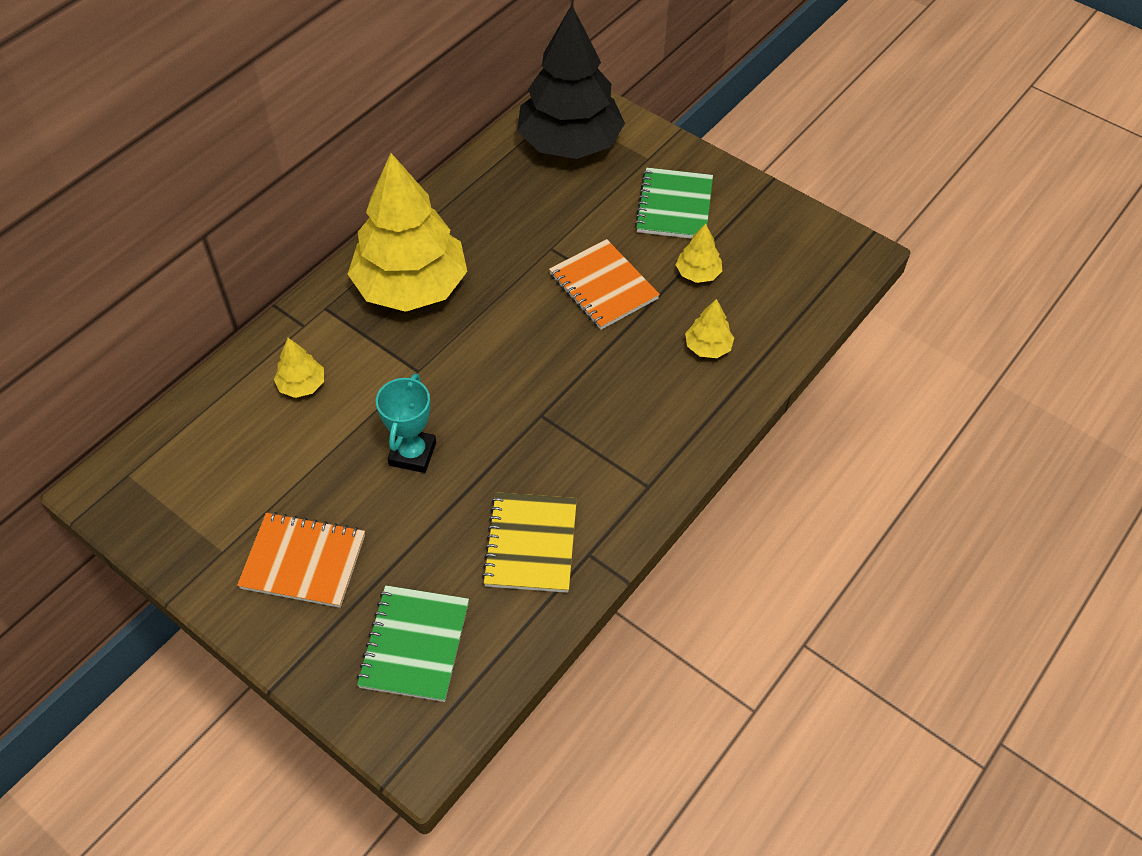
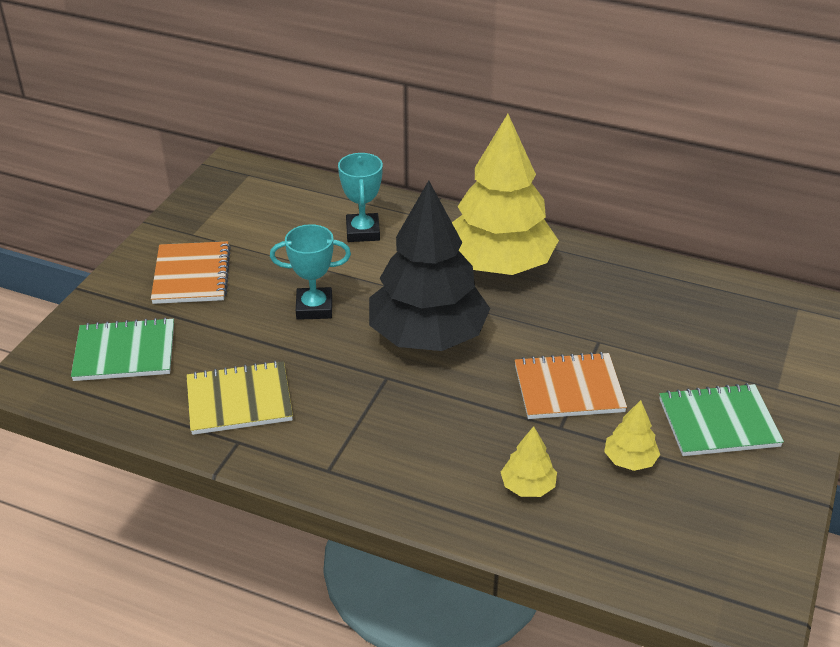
camera: 75 degrees right, 15 degrees down
yellow tree [274,338,324,398] -> turquoise trophy [338,153,383,242]
black tree [517,5,625,159] -> black tree moved to [369,180,490,351]
orange notebook [549,239,660,330] -> orange notebook turned 45 degrees clockwise [515,352,627,419]

